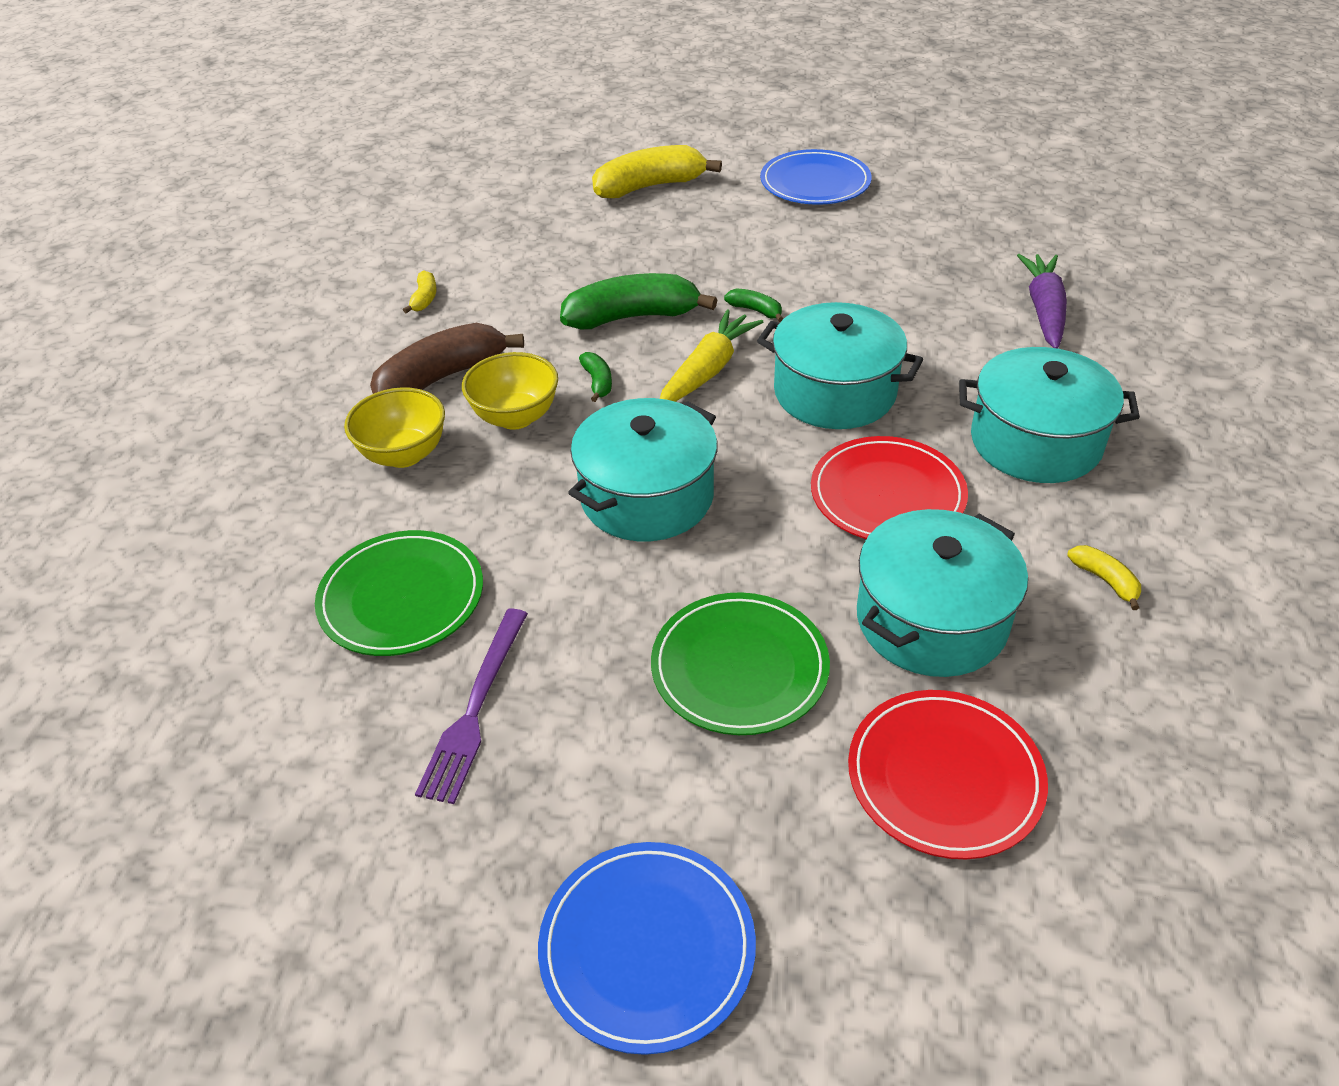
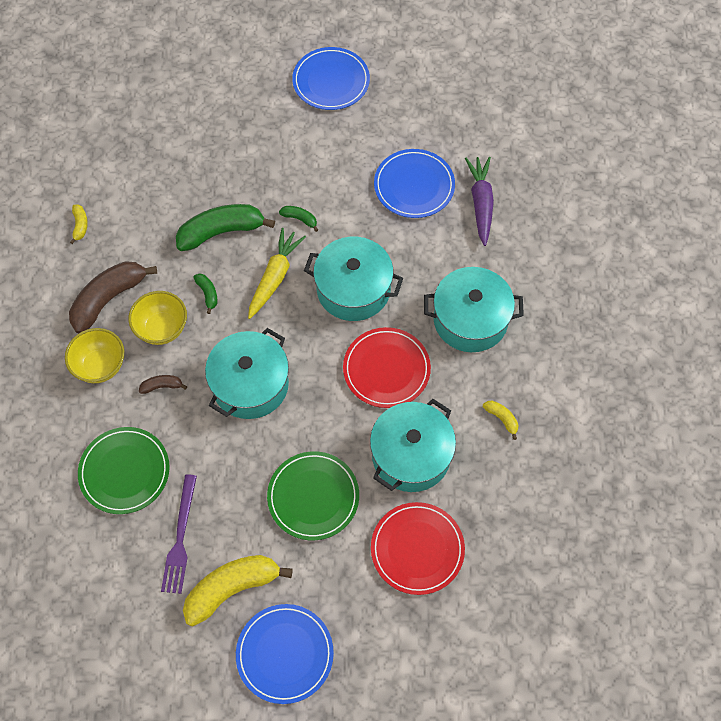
camera: 10 degrees left, 20 degrees up
yellow banana [592,145,722,198] -> yellow banana moved to [183,555,293,626]
none -> brown banana [139,375,187,394]
none -> blue plate [374,149,455,218]

